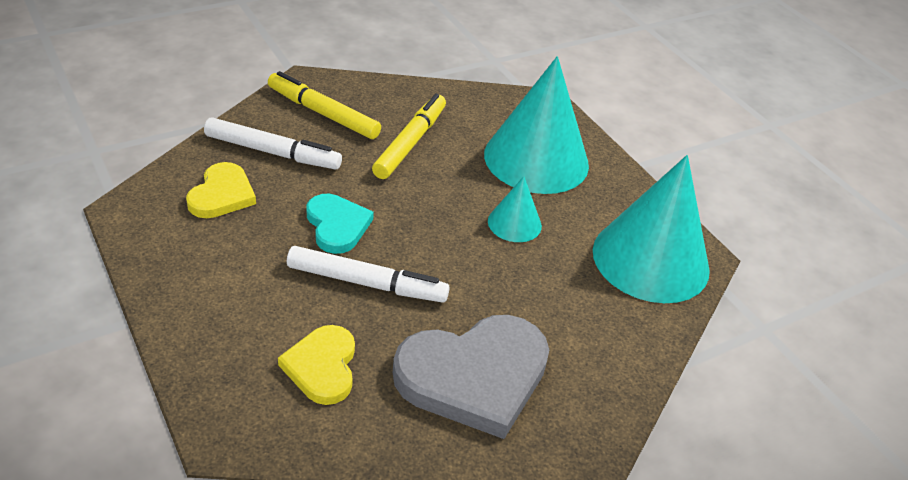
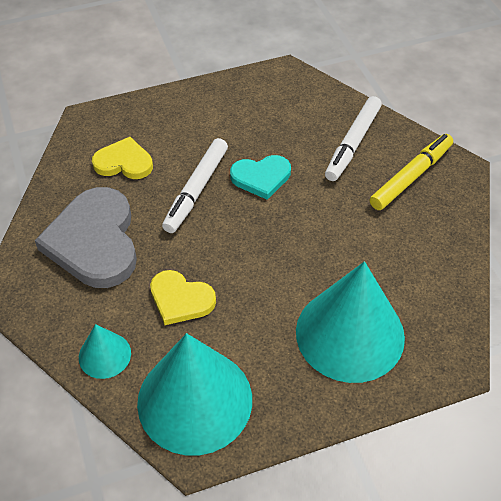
camera: 105 degrees right, 10 degrees up
yellow heart [186,162,256,218] -> yellow heart moved to [150,270,216,325]
yellow marker [372,94,446,179] -> none
turquoise cone [488,176,542,242] -> turquoise cone moved to [79,324,131,379]

